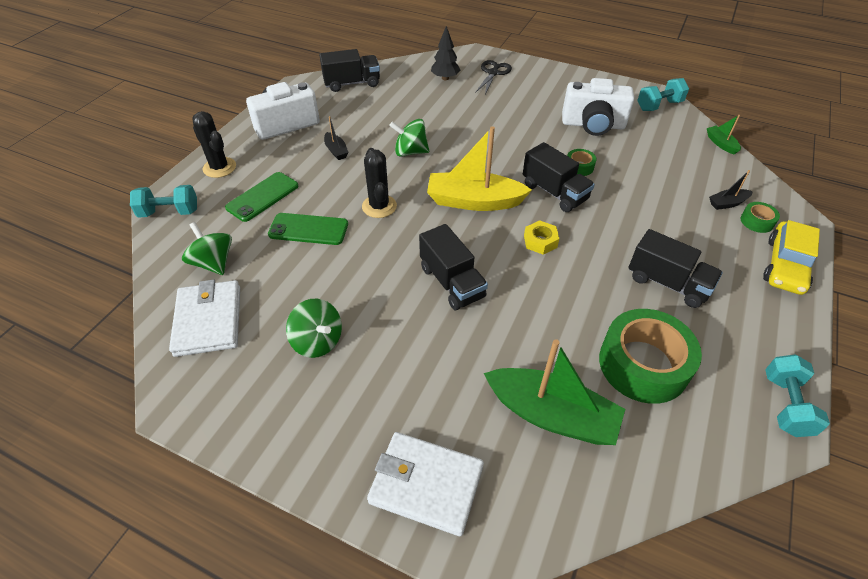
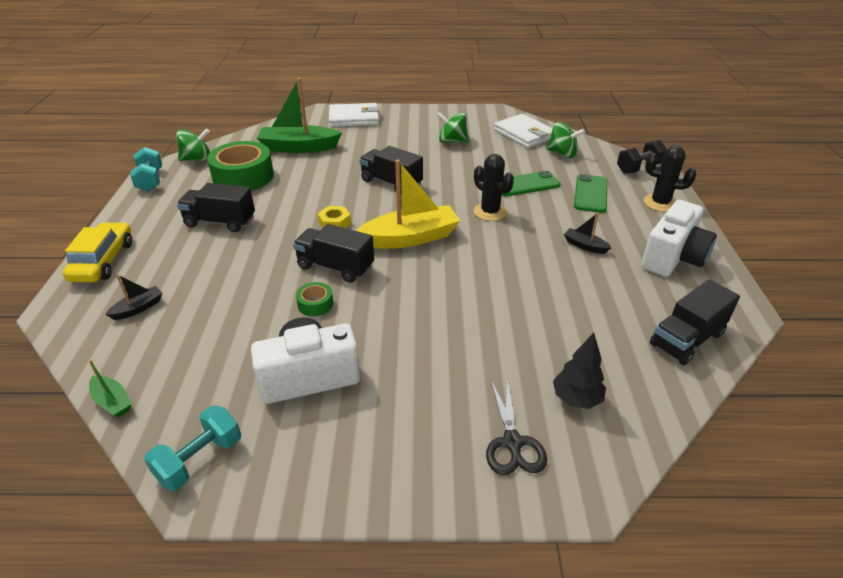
camera: 155 degrees right, 10 degrees down
turquoise dumbbell [130,185,197,218] -> black dumbbell [617,140,667,174]
green spinning top [389,119,429,157] -> green spinning top moved to [176,128,210,161]
green tape [741,202,780,233] -> none

